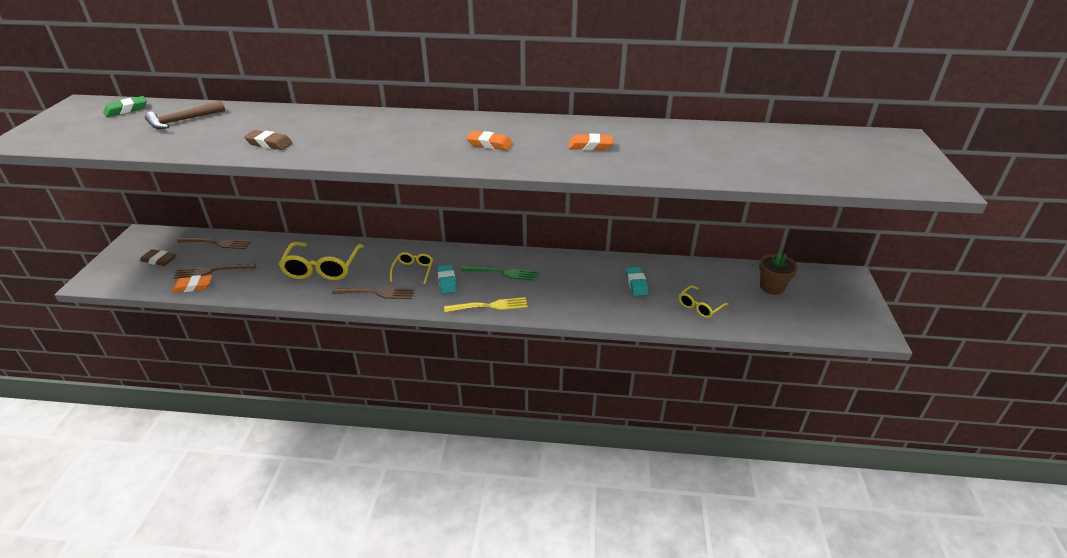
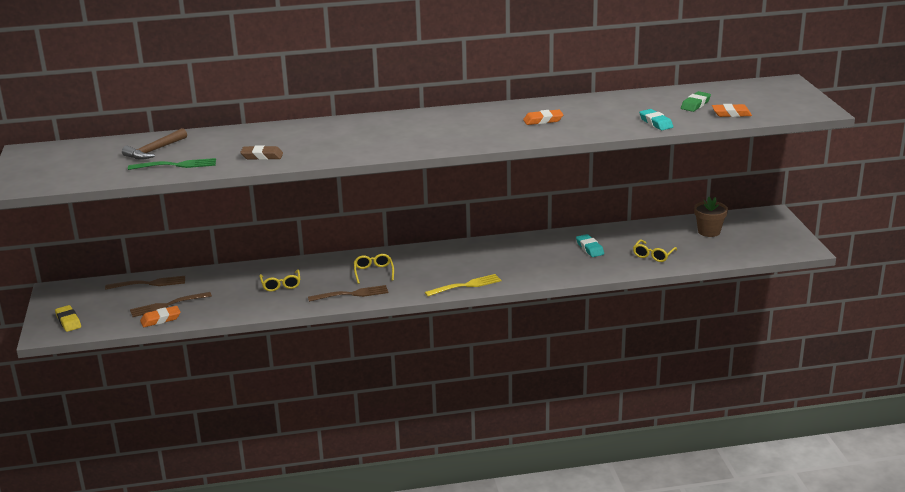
camera: 15 degrees left, 10 degrees down
green eraser [103,96,147,117] -> green eraser moved to [681,91,711,112]
brown eraser [140,249,176,266] -> none
yellow glasses [279,242,364,280] -> yellow glasses [259,270,300,292], size x0.54
turquoise eraser [437,265,456,294] -> turquoise eraser moved to [639,109,673,130]
green fork [461,266,539,281] -> green fork moved to [128,158,216,170]
orange eraser [466,131,513,150] -> orange eraser moved to [712,104,752,117]
none -> yellow eraser [55,305,81,332]

